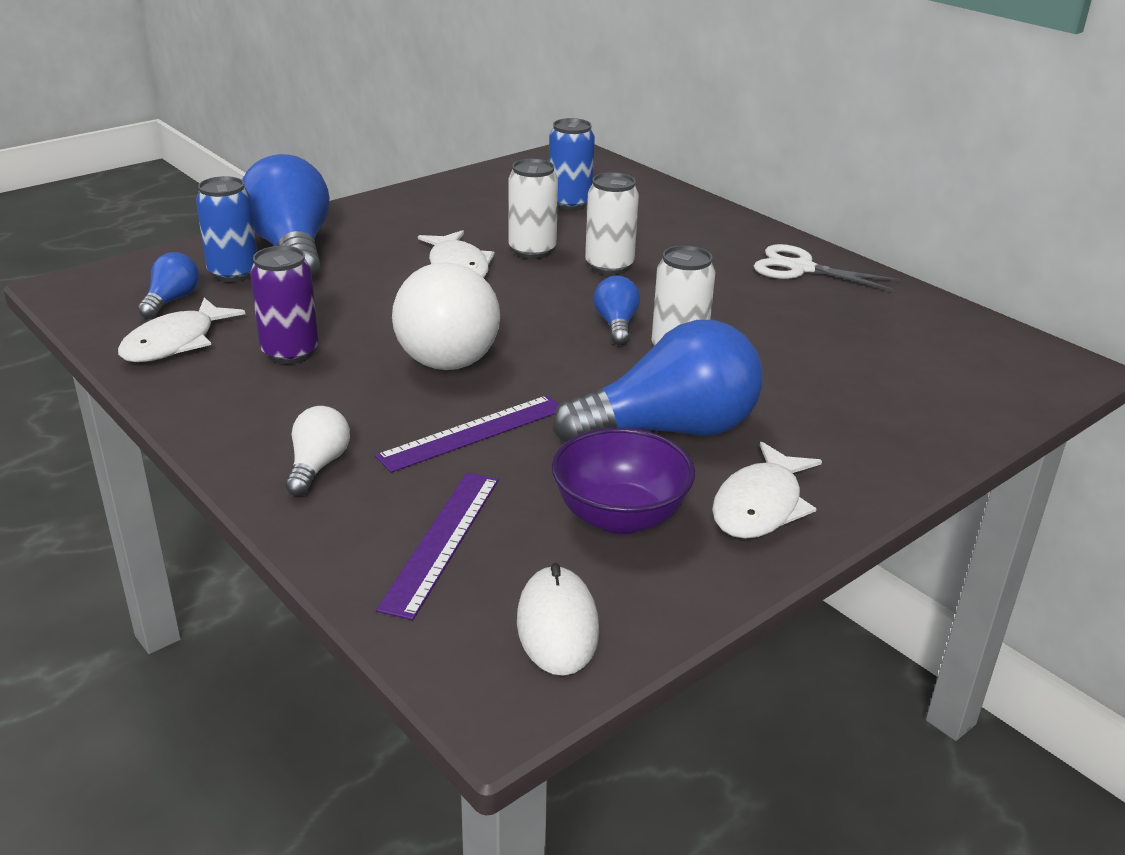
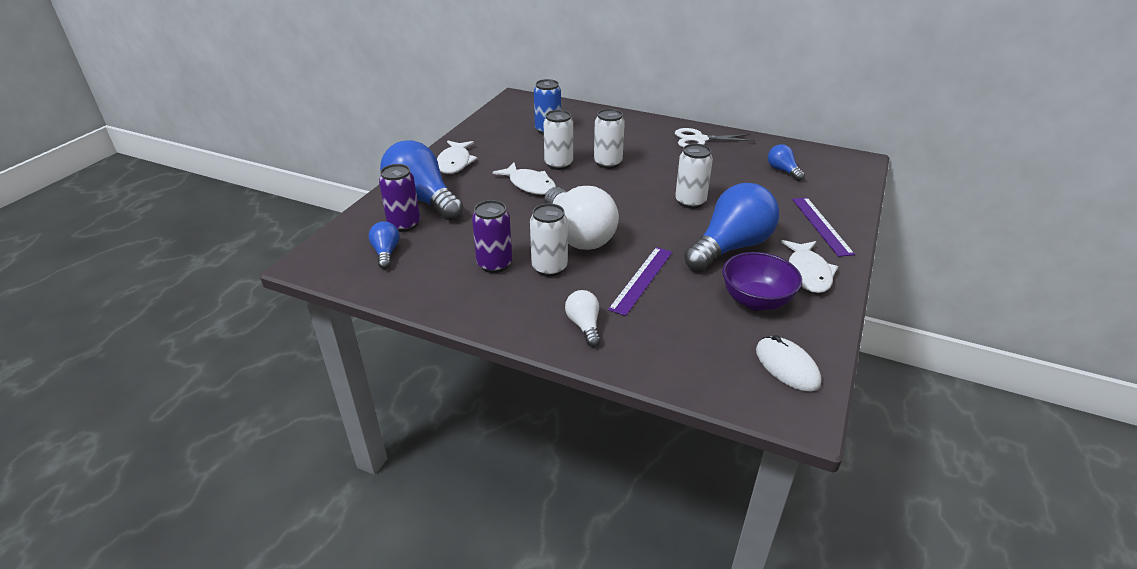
camera: 25 degrees left, 5 degrees up
white fish [118,298,245,362] -> white fish moved to [437,140,478,174]
blue can [196,176,257,282] -> purple can [379,164,420,232]
purple ruler [376,473,499,620] -> purple ruler moved to [792,197,855,257]
blue light bulb [594,275,640,345] -> blue light bulb moved to [768,144,805,181]
none -> white can [530,203,568,277]

